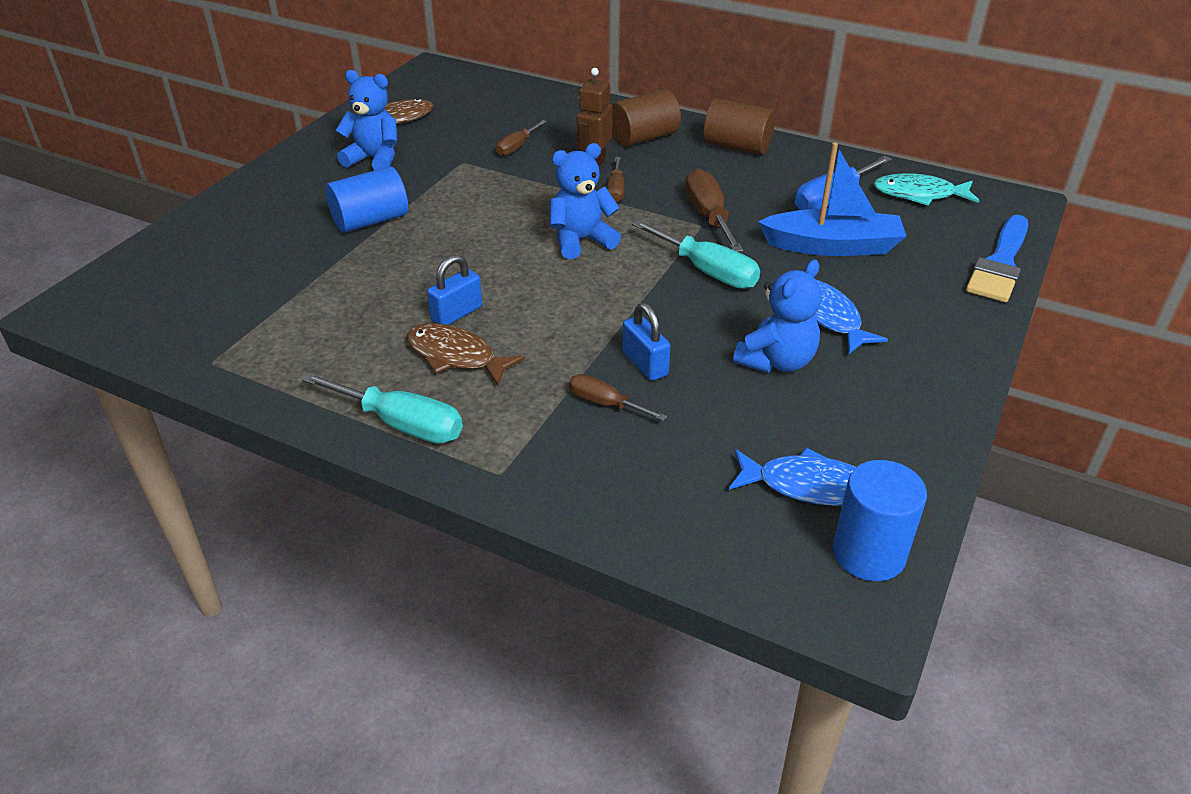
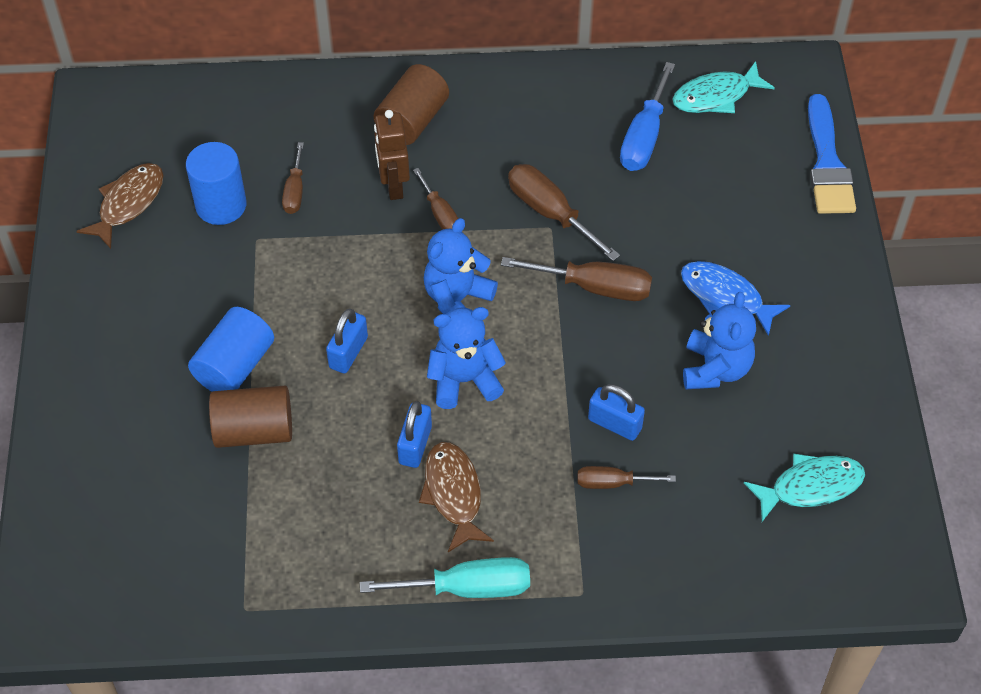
camera: 30 degrees left, 15 degrees up
blue teddy bear [335,70,397,170] -> blue teddy bear moved to [427,307,506,409]
brown fish [407,323,525,386] -> brown fish turned 75 degrees clockwise [419,442,494,552]
turquoise screwdriver [632,220,760,289] -> brown screwdriver [501,257,652,301]
brown cylinder [704,98,775,155] -> brown cylinder moved to [209,386,292,448]
blue fish [729,447,856,506] -> turquoise fish [744,454,865,522]
blue boat [758,142,907,256] -> none
blue cylinder [833,460,927,581] -> blue cylinder moved to [186,142,246,225]
none -> blue padlock [326,309,368,374]

